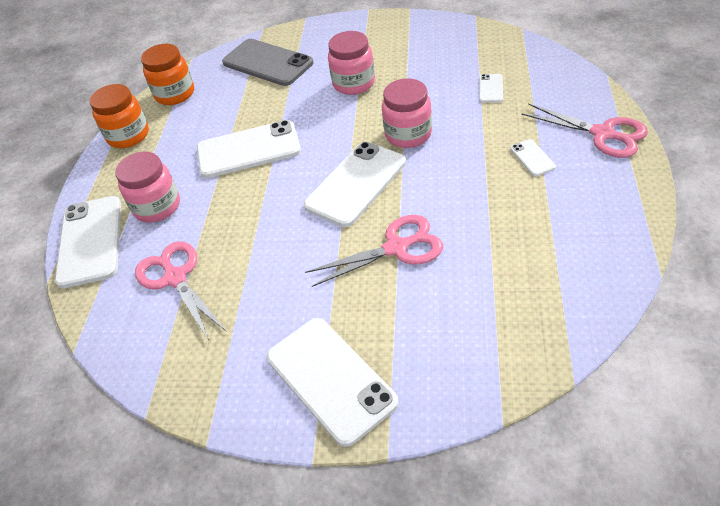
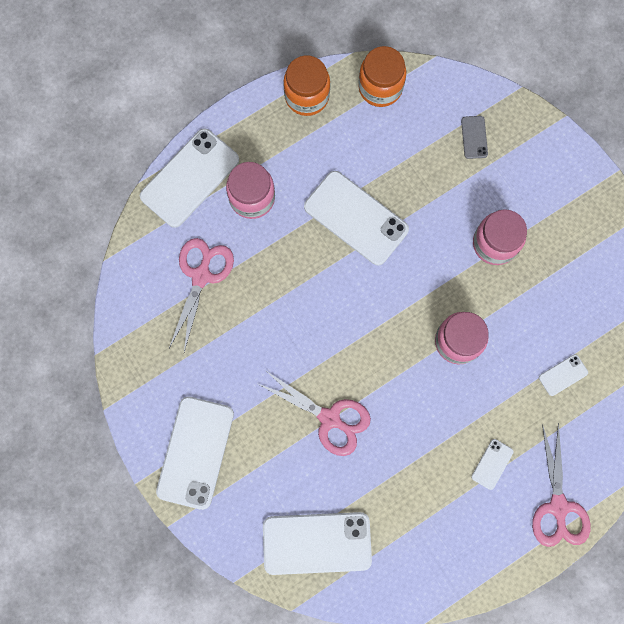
camera: 45 degrees right, 30 degrees up
grey phone [222,39,313,86] -> grey phone [461,116,488,159], size x0.45
white phone [304,142,406,227] -> white phone moved to [263,512,372,575]

